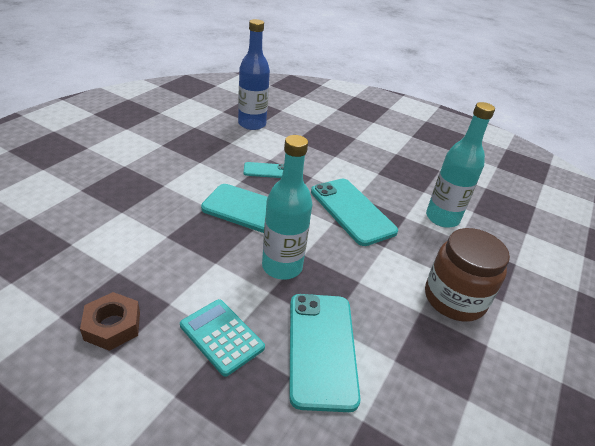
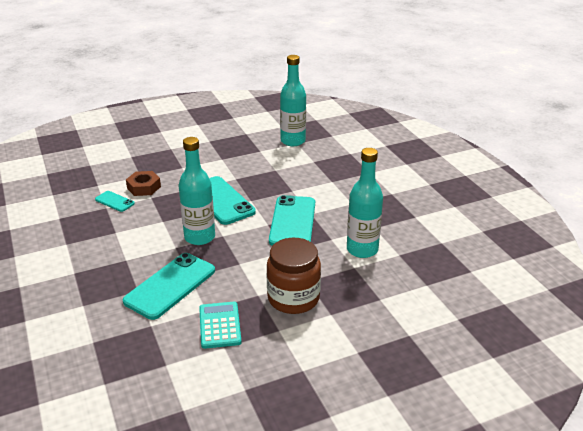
camera: 40 degrees right, 5 degrees down
brown nut [80,292,140,351] -> brown nut moved to [126,171,161,196]
turquoise calculator [180,299,265,377] -> turquoise calculator moved to [199,302,242,349]
blue bottle [238,19,270,130] -> turquoise bottle [280,55,306,146]
turquoise phone [243,162,284,178] -> turquoise phone moved to [95,191,135,212]

